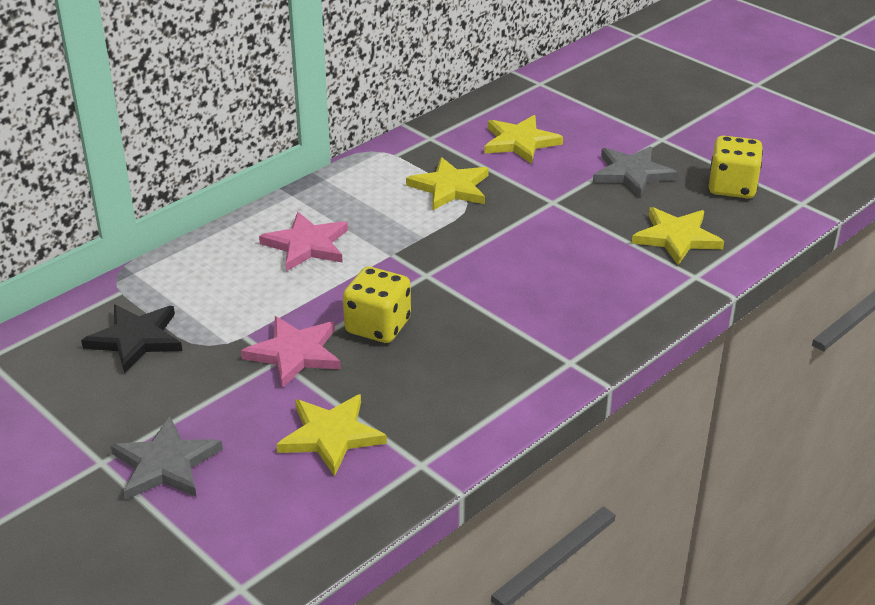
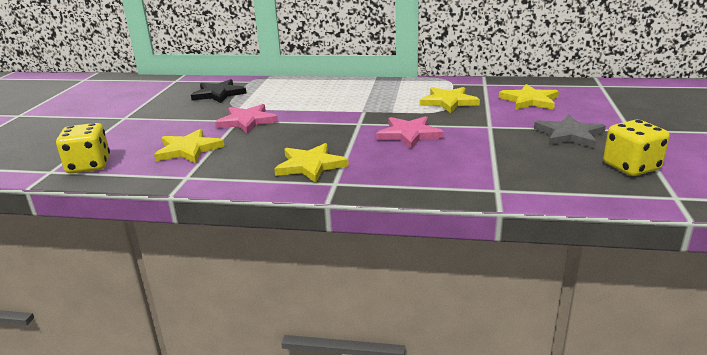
camera: 55 degrees right, 10 degrees down
grey star [110,417,223,500] -> none
pink star [259,212,348,271] -> pink star moved to [376,116,444,149]
yellow dice [343,267,411,343] -> yellow dice moved to [56,123,110,173]
yellow star [632,207,724,265] -> yellow star moved to [274,143,349,183]

